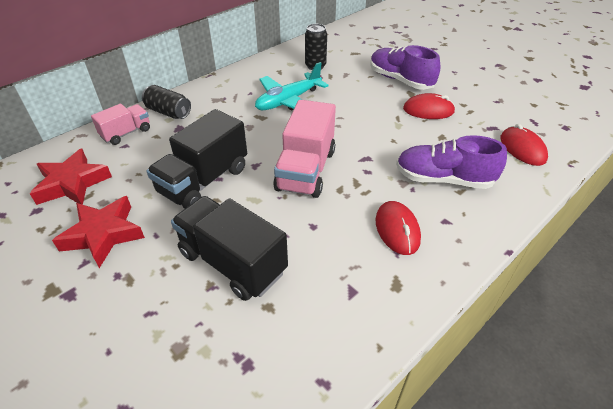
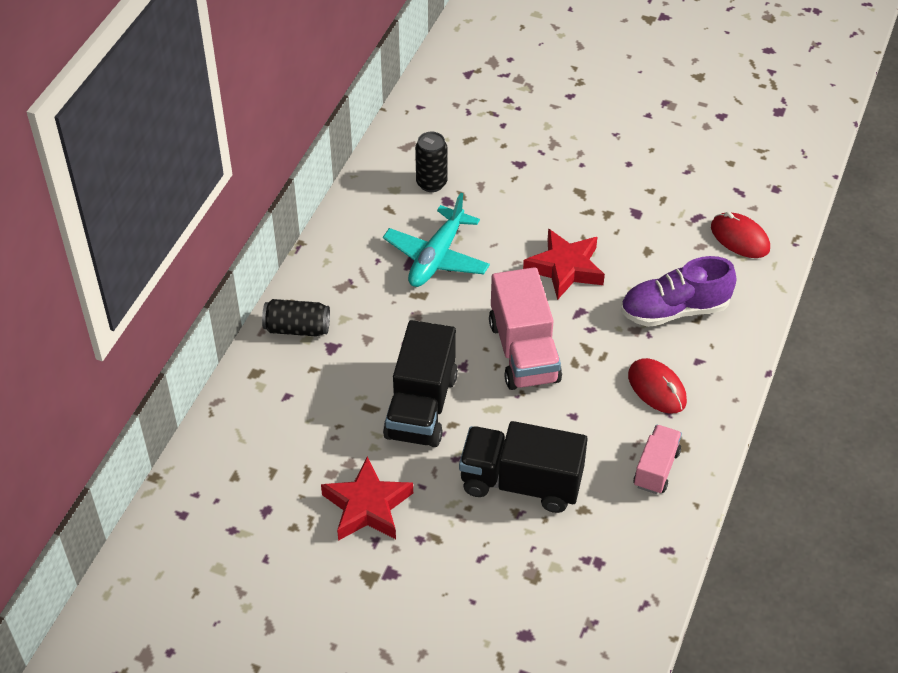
camera: 25 degrees left, 5 degrees up
red star [30,148,112,205] -> red star moved to [523,229,605,300]
pink truck [91,104,150,145] -> pink truck moved to [633,425,682,494]
purple shoe [371,45,440,90] -> none
red mouse [403,93,455,119] -> none

